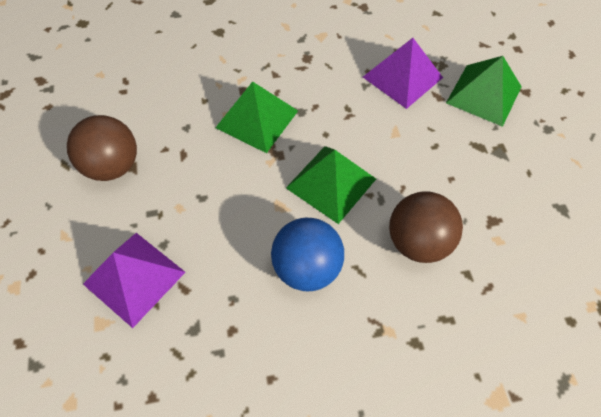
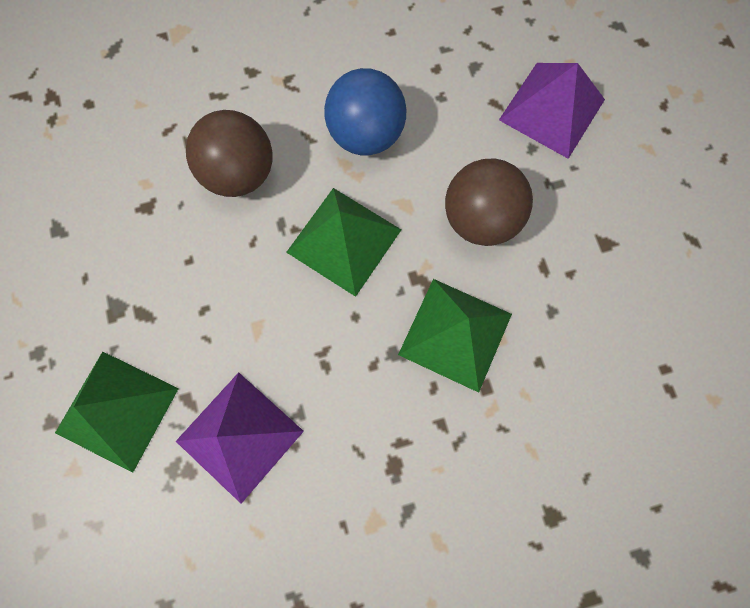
camera: 175 degrees right, 15 degrees up
brown ball [67,115,137,181] -> brown ball moved to [445,158,533,246]

